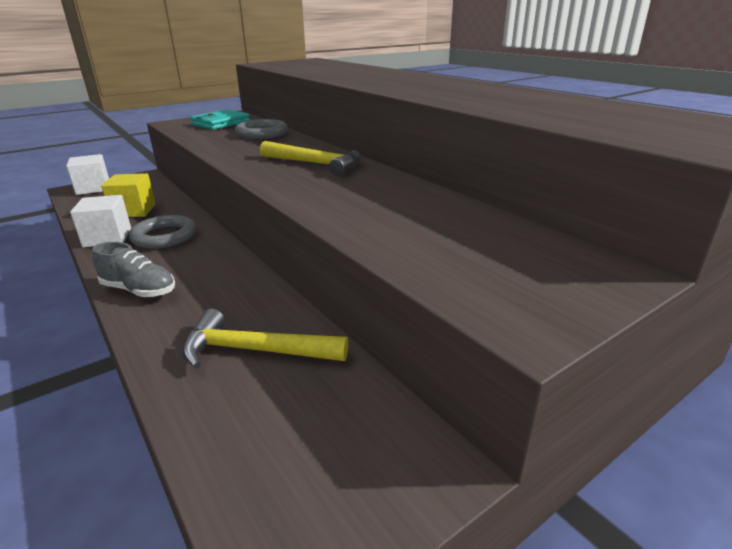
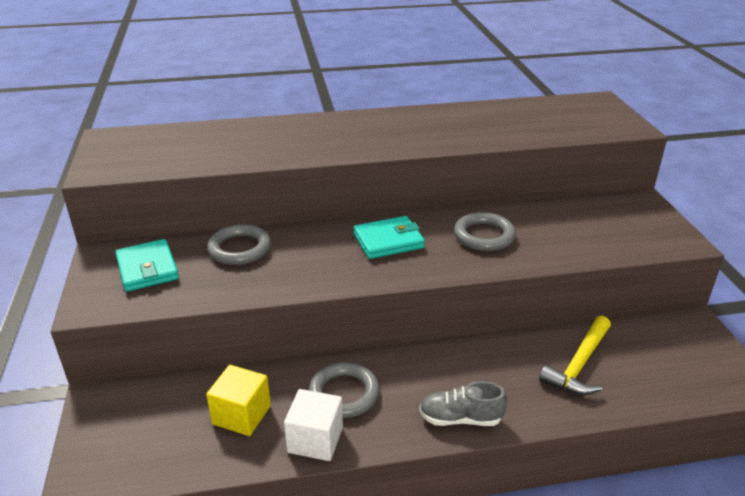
camera: 65 degrees left, 5 degrees up
white cube [66,154,109,195] -> none
grey shoe [92,242,175,297] -> grey shoe turned 135 degrees counterclockwise [419,381,507,426]
yellow hammer [260,141,361,176] -> turquoise wallet [353,216,425,259]
none -> grey ring [454,212,516,251]

